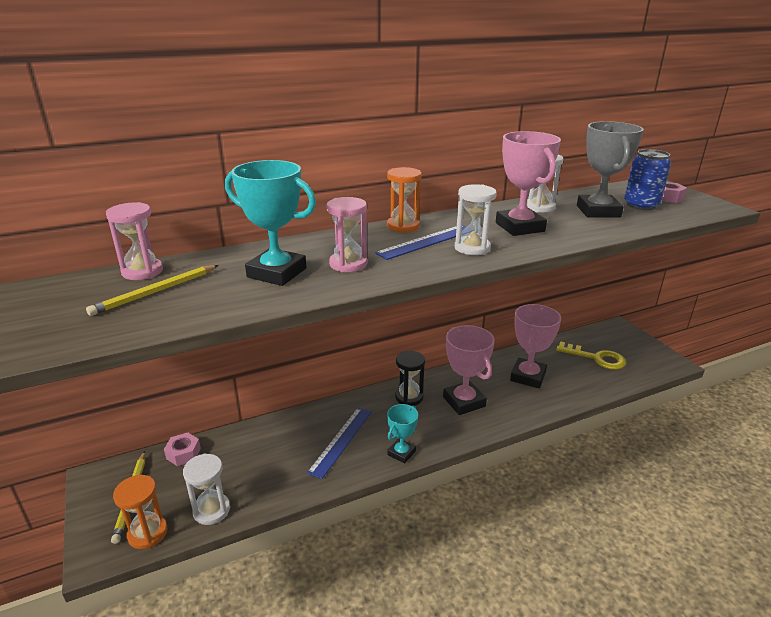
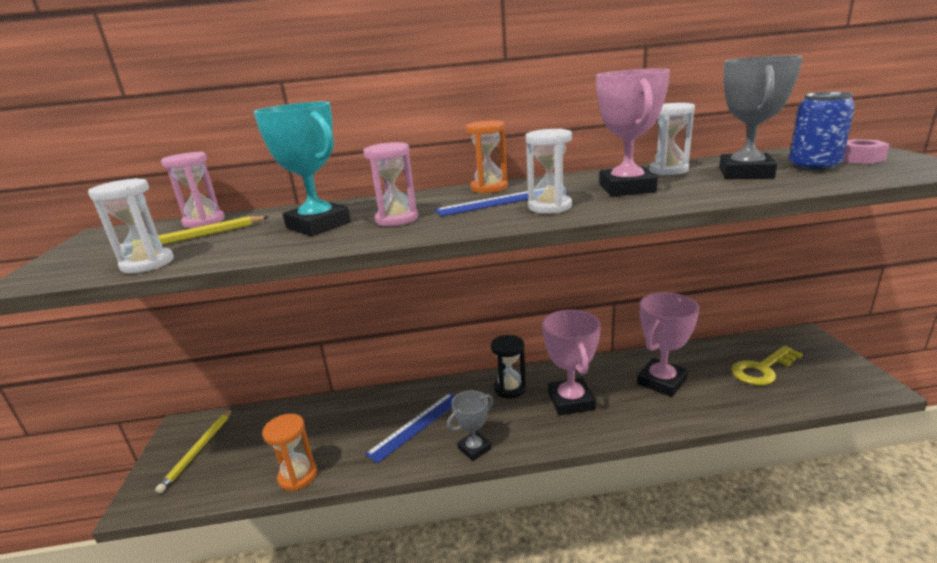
camera: 20 degrees right, 5 degrees down
orange hourglass [113,475,167,549] -> orange hourglass moved to [262,414,317,491]
pink nut [164,433,201,466] -> none
white hourglass [183,453,230,525] -> white hourglass moved to [88,178,174,273]
turquoise trophy [387,404,418,464] -> grey trophy [447,390,493,461]
yellow key [556,341,626,370] -> yellow key turned 105 degrees clockwise [731,346,803,386]

